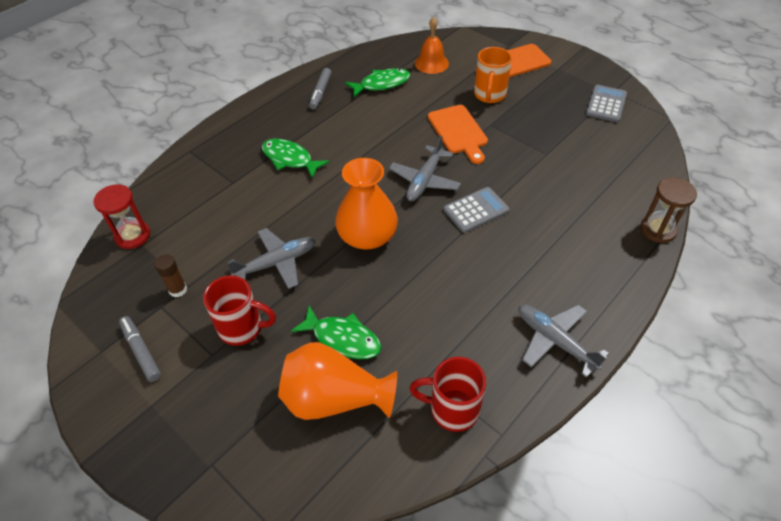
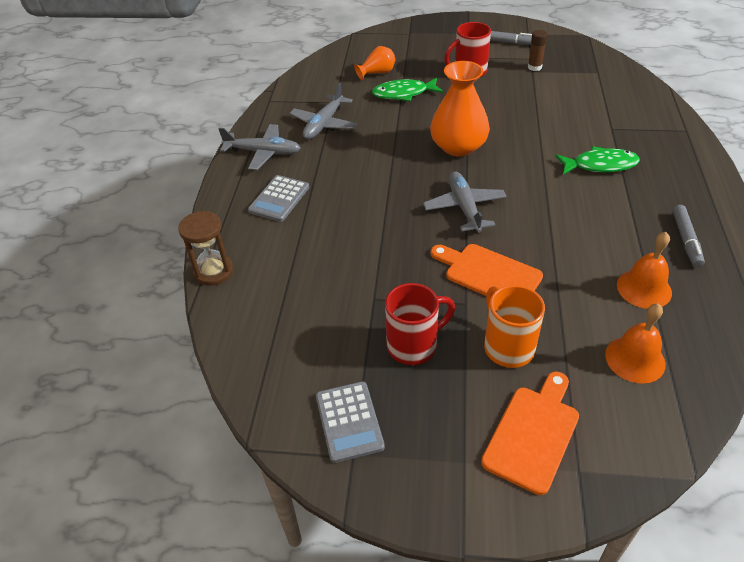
camera: 145 degrees right, 5 degrees down
red hourglass [93,184,150,249] -> none
grey plane [227,228,316,289] -> grey plane moved to [290,82,357,139]
orange vase [278,342,397,420] -> orange vase [354,46,395,80], size x0.53
grey marker [309,68,331,110] -> grey marker turned 150 degrees counterclockwise [672,205,705,268]
green fish [345,68,410,97] -> orange bell [617,232,672,309]
red mug [409,357,486,432] -> red mug moved to [385,283,455,365]
grey calculator [443,187,509,233] -> grey calculator moved to [248,175,310,222]

